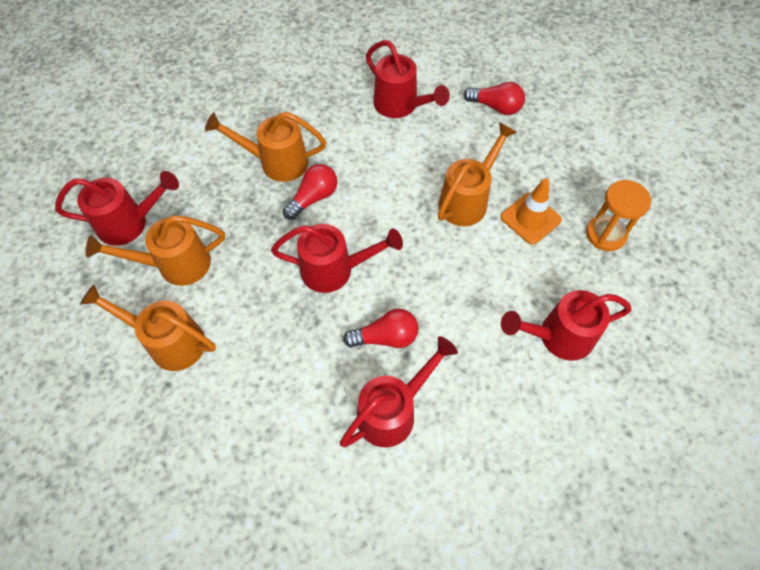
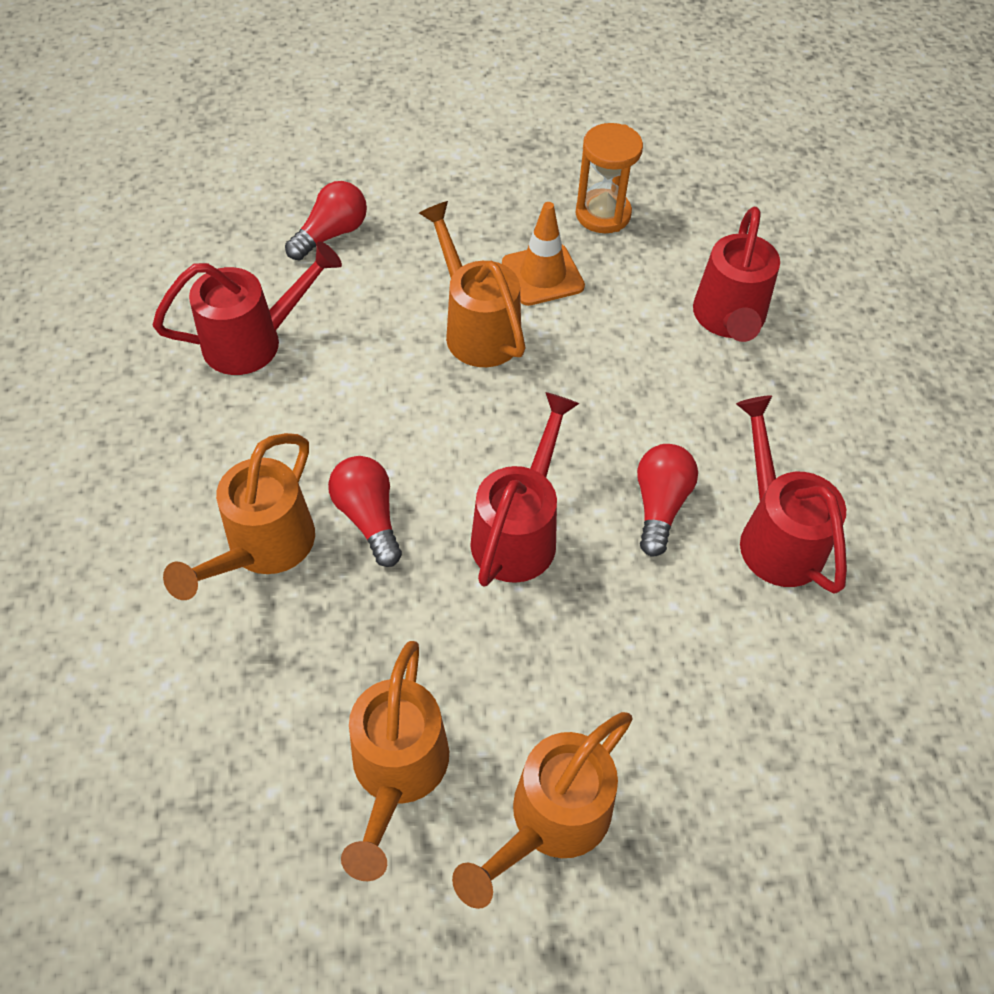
camera: 70 degrees left, 5 degrees down
red watering can [55,171,179,246] -> none

